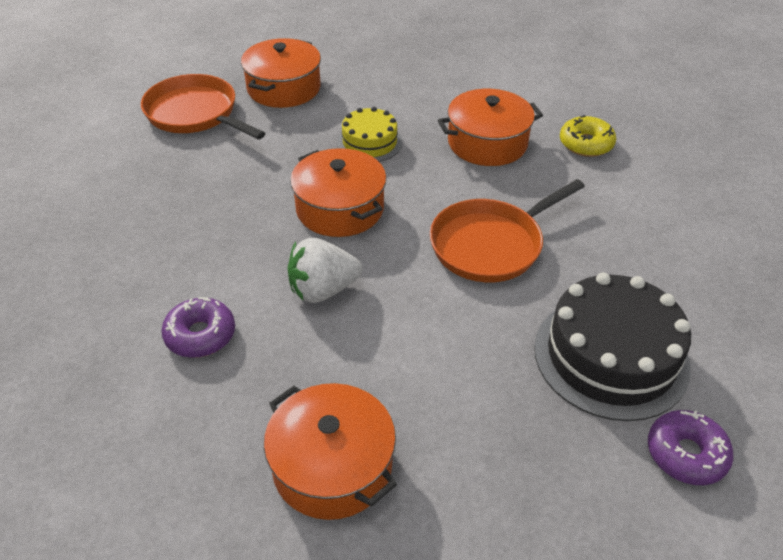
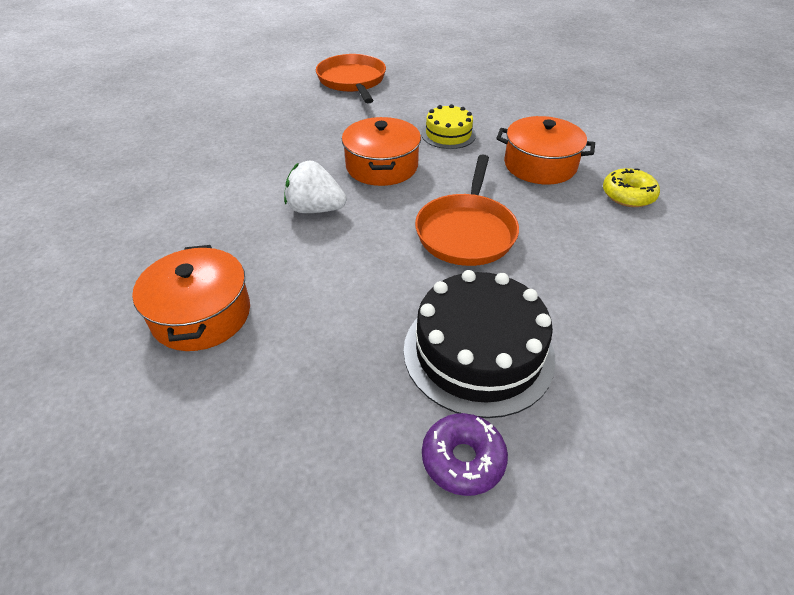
camera: 35 degrees right, 0 degrees up
purple donut [161,297,235,358] -> none
orange pot [241,38,321,108] -> none
orange pan [430,179,585,282] -> orange pan turned 75 degrees counterclockwise [415,154,519,266]

